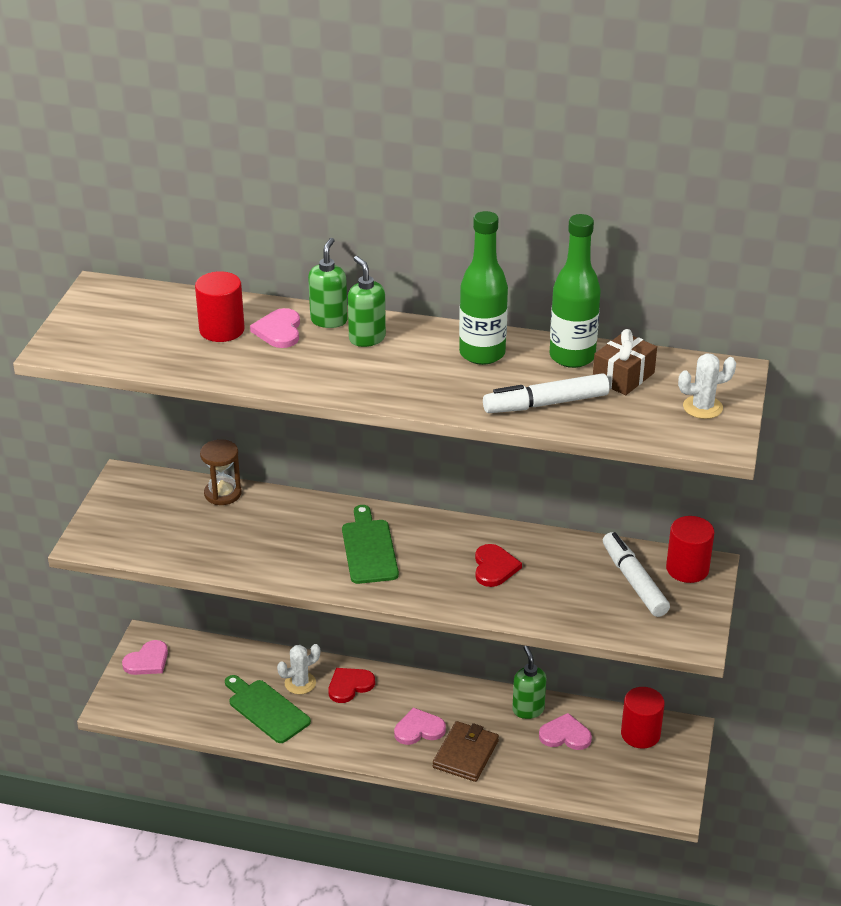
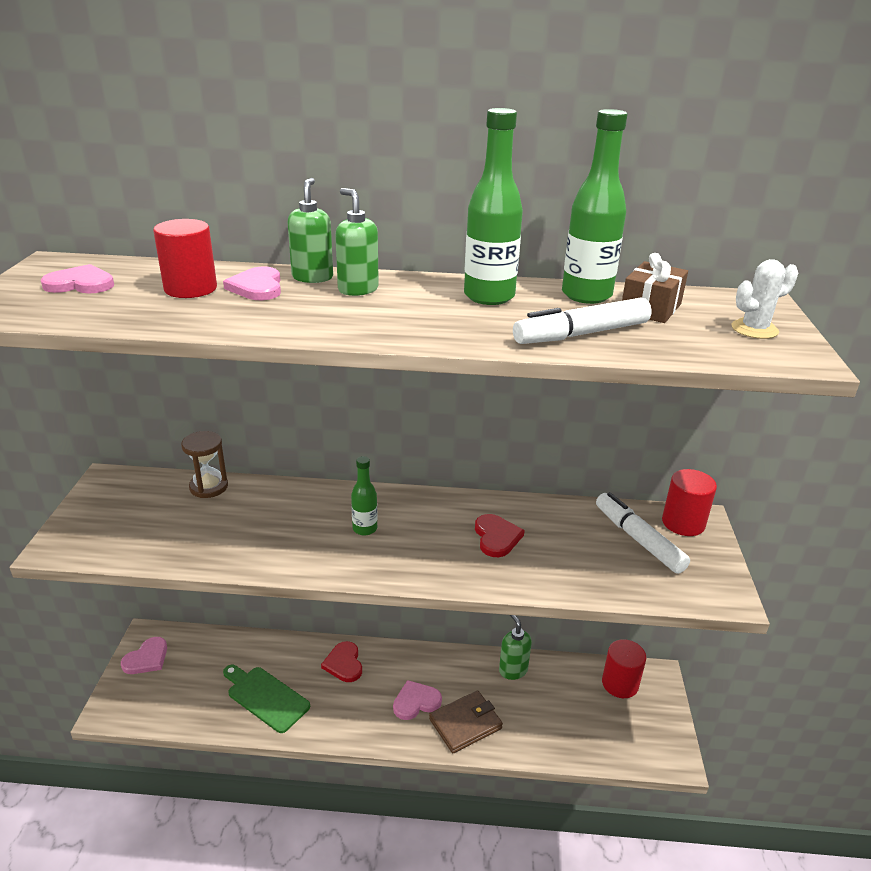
camera: 10 degrees left, 5 degrees down
white cactus [277,644,320,694] -> none
red heart [329,668,375,703] -> red heart turned 60 degrees counterclockwise [321,641,362,682]
green cutting board [342,505,399,584] -> green bottle [351,456,377,536]
brown wallet [433,721,499,782] -> brown wallet turned 45 degrees clockwise [429,690,503,753]
pink heart [539,713,592,750] -> pink heart moved to [41,264,114,293]

